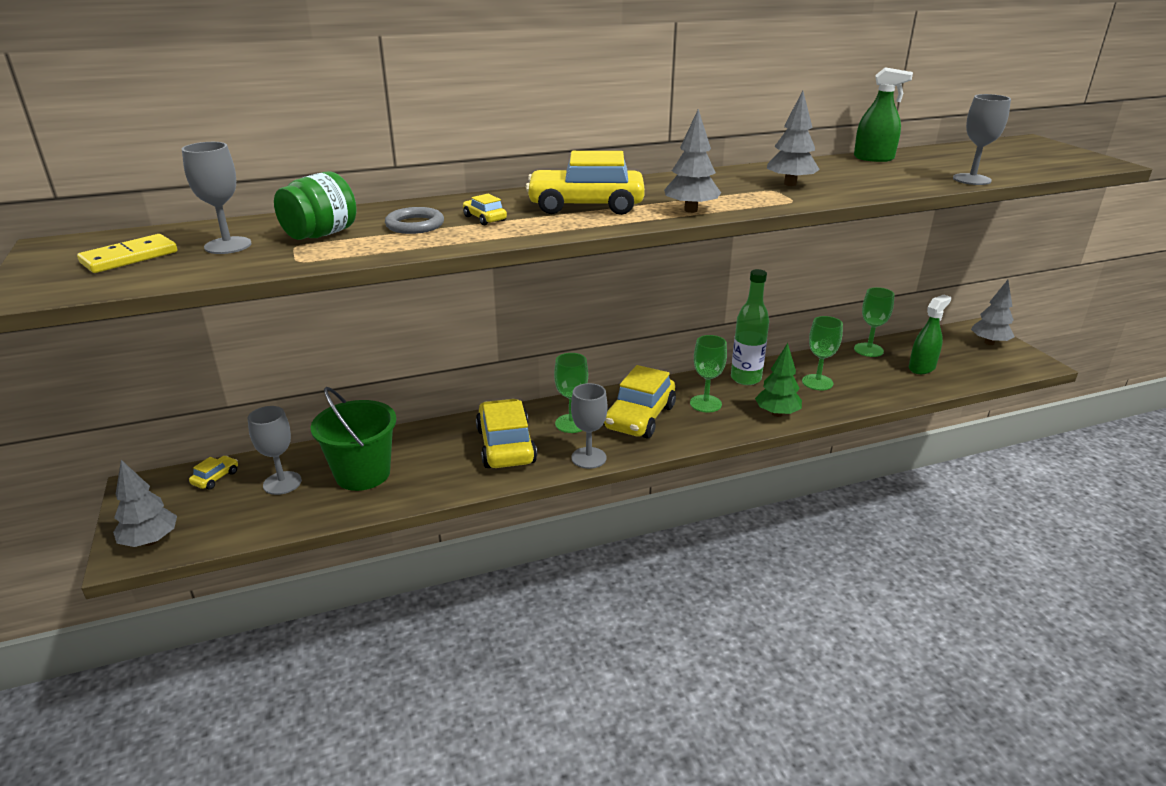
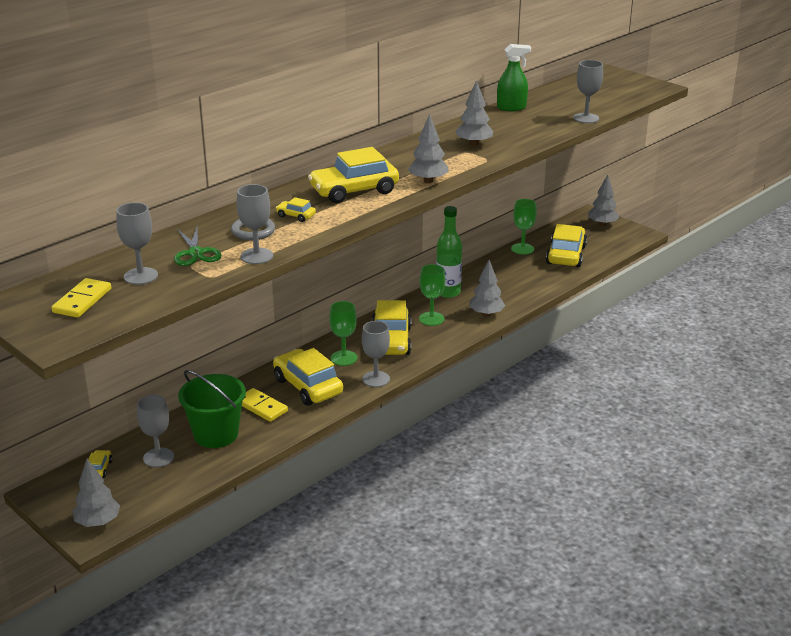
camera: 25 degrees left, 0 degrees up
green jar [274,171,356,240] -> green scissors [174,227,222,266]
green tree [755,343,802,417] -> grey tree [469,260,505,316]
green goblet [802,316,843,390] -> none
green spray bottle [909,295,951,374] -> yellow car [546,224,587,267]
none -> grey goblet [237,184,273,264]
none -> yellow domino [242,388,288,422]

